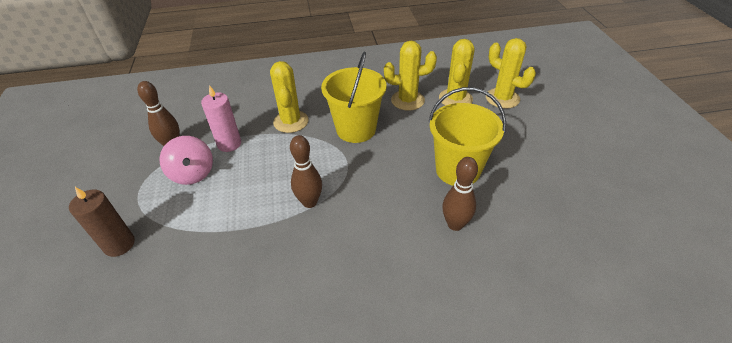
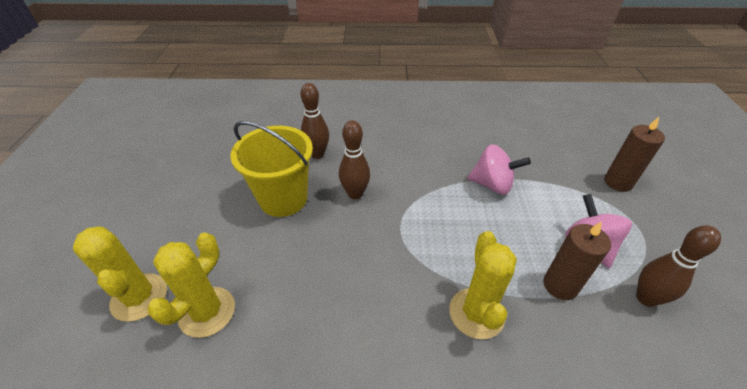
camera: 170 degrees left, 0 degrees up
pink candle [201,85,241,152] -> brown candle [543,221,611,300]
brown bowling pin [290,135,322,208] -> brown bowling pin moved to [339,120,370,199]
yellow bucket [321,52,386,143] -> none
yellow cactus [384,41,437,111] -> none
none -> pink spinning top [467,144,531,195]

